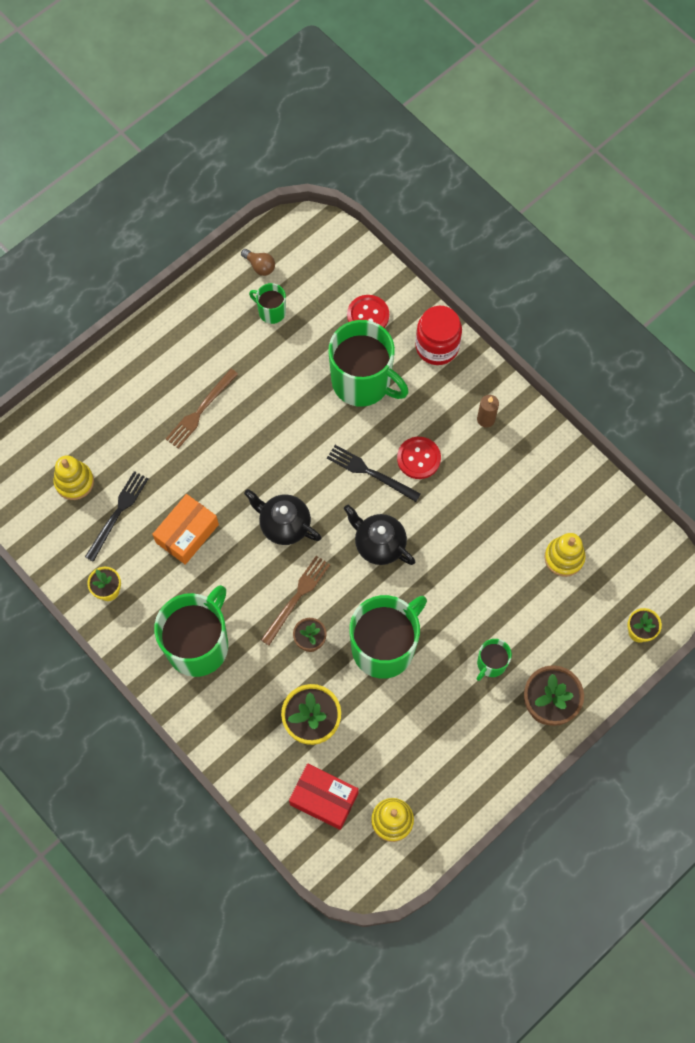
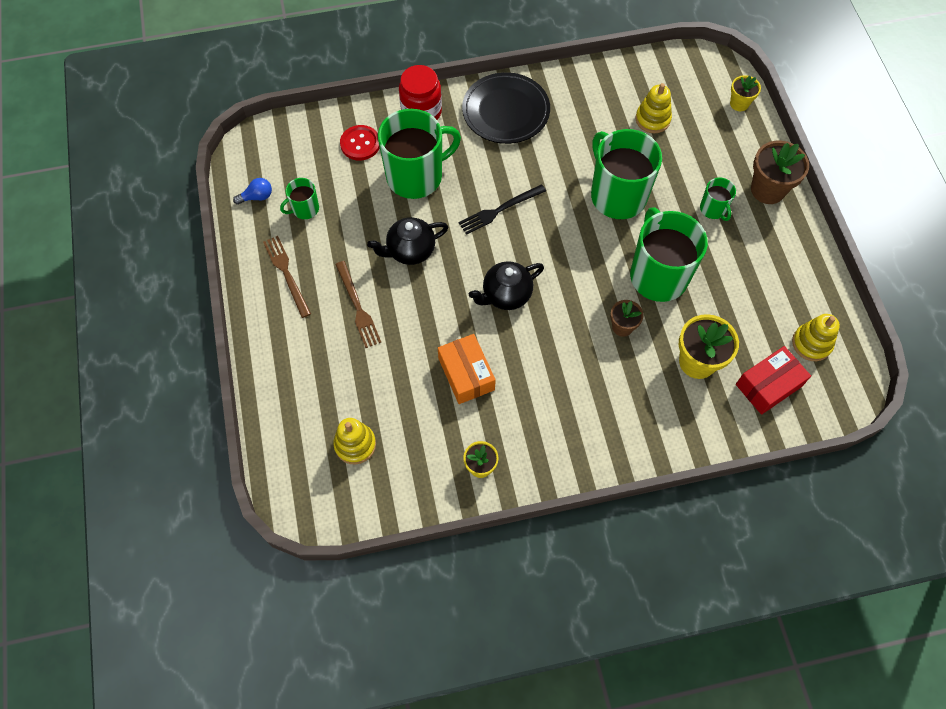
camera: 60 degrees left, 5 degrees down
black fork [85,471,149,562] -> none
green mug [154,585,228,677] -> green mug moved to [591,129,662,219]
brown light bulb [241,249,275,276] -> blue light bulb [233,178,272,205]
brown fork [261,556,330,645] -> brown fork moved to [263,236,311,318]
black teapot [344,505,415,565] -> black teapot moved to [367,217,448,265]
red button [397,437,441,479] -> none
brown candle [477,395,499,428] -> black plate [462,72,550,144]

